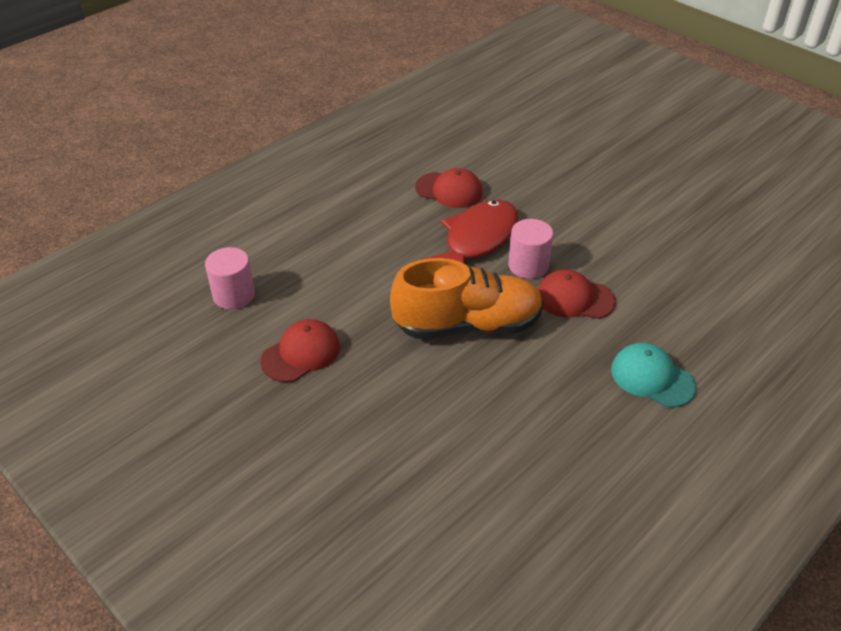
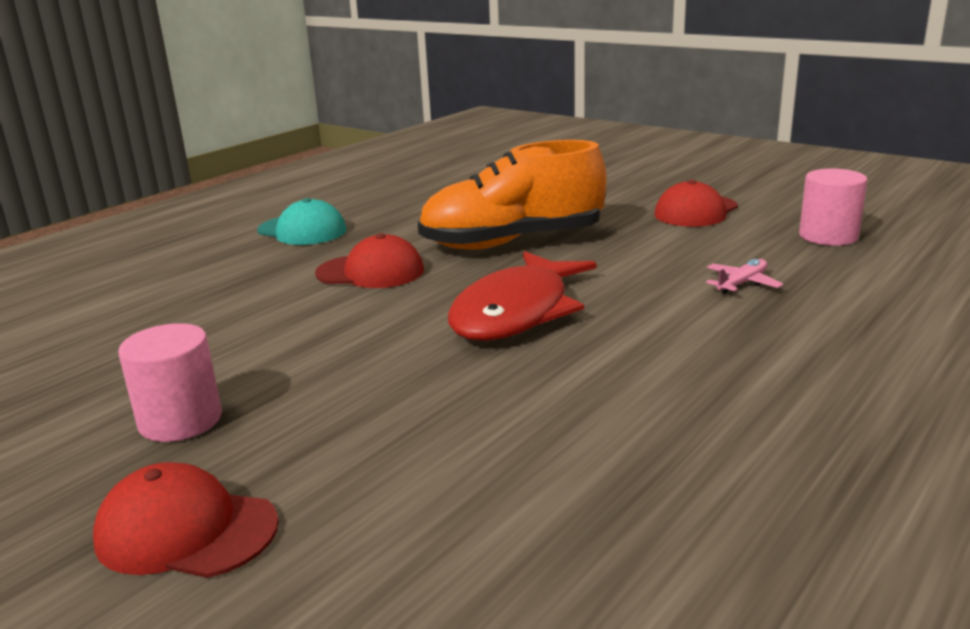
camera: 175 degrees right, 20 degrees down
red cap [415,168,483,208] -> red cap moved to [93,462,279,578]
pink cylinder [508,219,553,279] -> pink cylinder moved to [118,323,222,442]
none -> pink plane [706,259,783,294]

